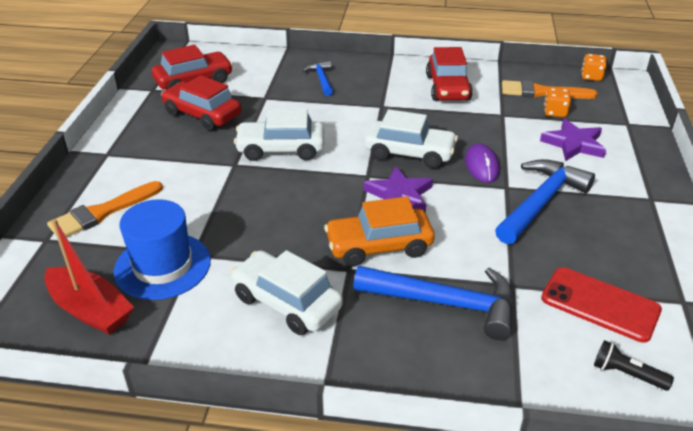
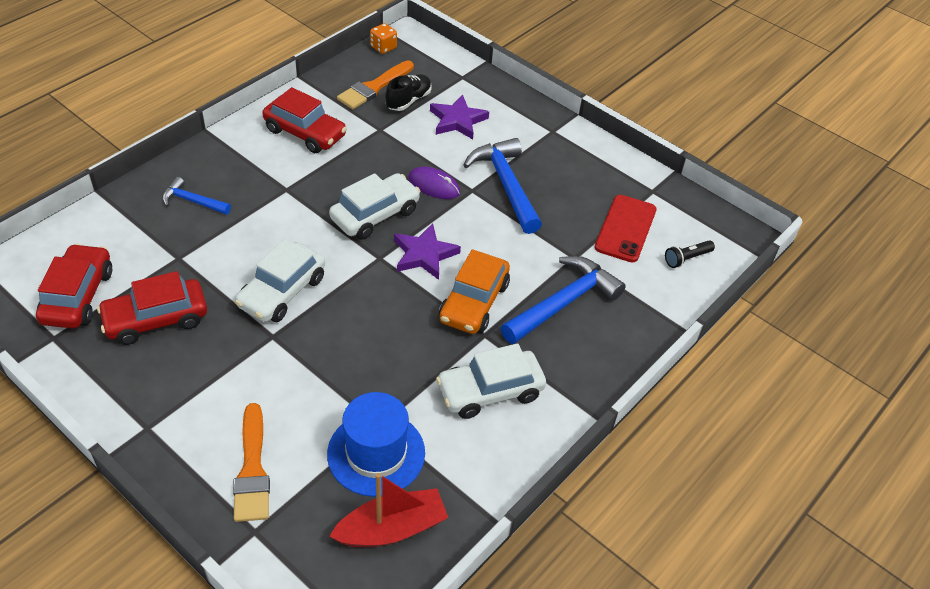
camera: 60 degrees left, 10 degrees up
red phone [541,267,662,343] -> red phone turned 45 degrees counterclockwise [595,195,657,262]
orange dice [544,88,571,117] -> black shoe [385,74,432,111]

